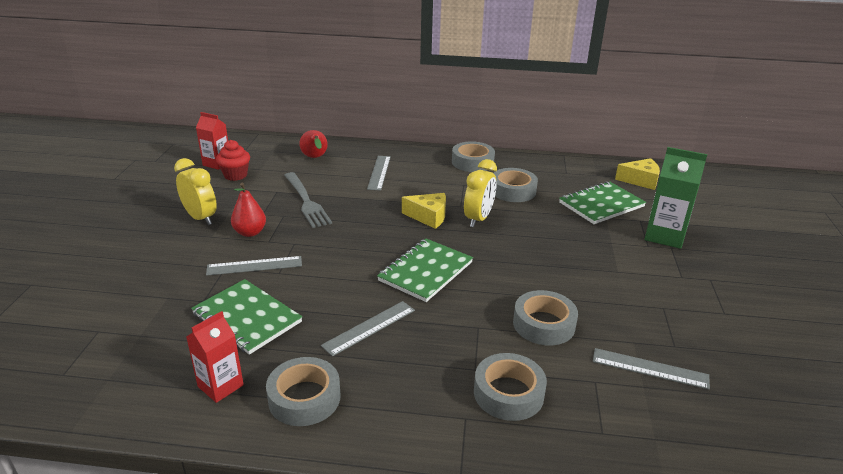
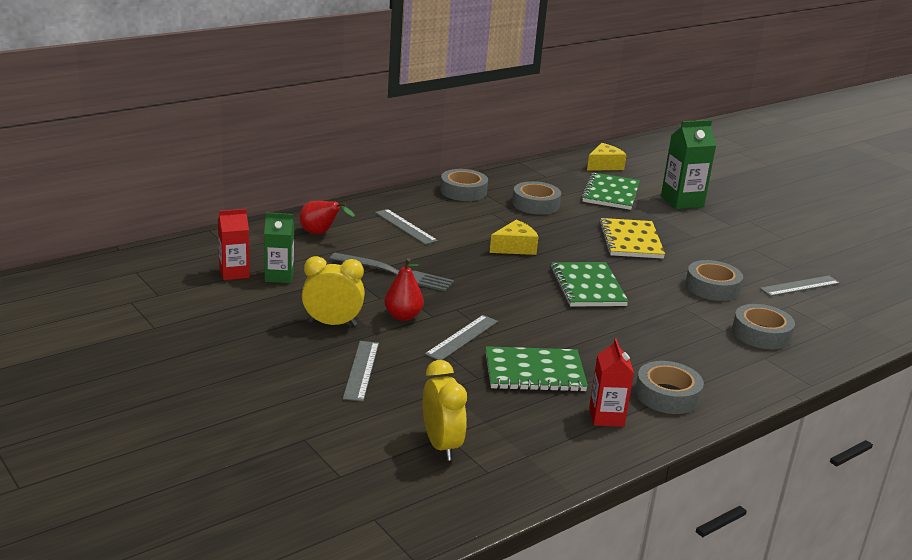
camera: 45 degrees left, 5 degrees down
red cupcake [216,140,250,181] -> green carton [264,212,294,283]
grey ruler [321,301,415,356] -> grey ruler moved to [343,341,379,402]
yellow clock [464,159,497,227] -> yellow clock moved to [423,360,467,461]
none -> yellow notebook [599,218,665,259]

